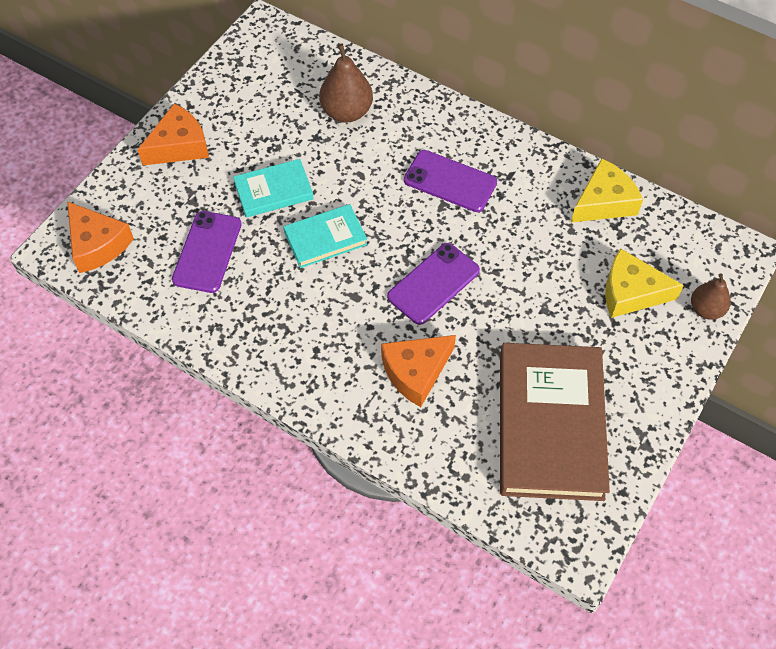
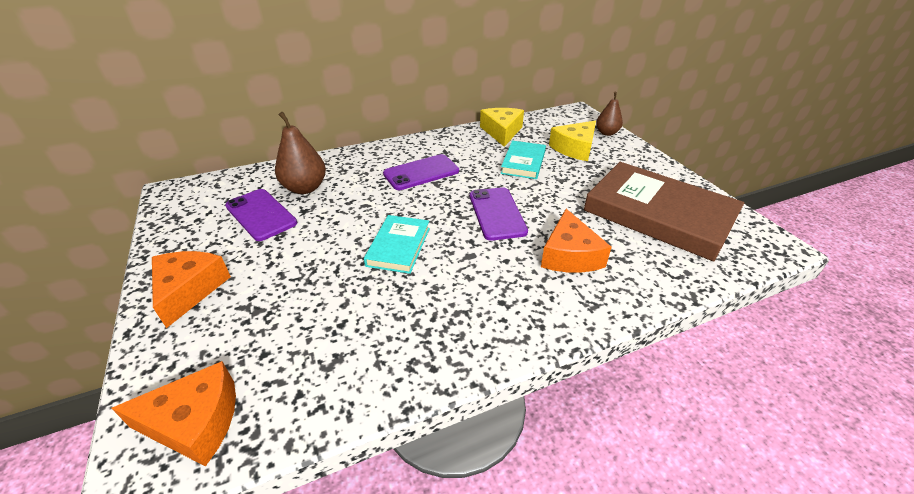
camera: 55 degrees left, 20 degrees down
purple phone [172,211,242,293] -> purple phone moved to [225,189,297,241]
turquoise book [233,159,314,217] -> turquoise book moved to [501,141,546,179]

